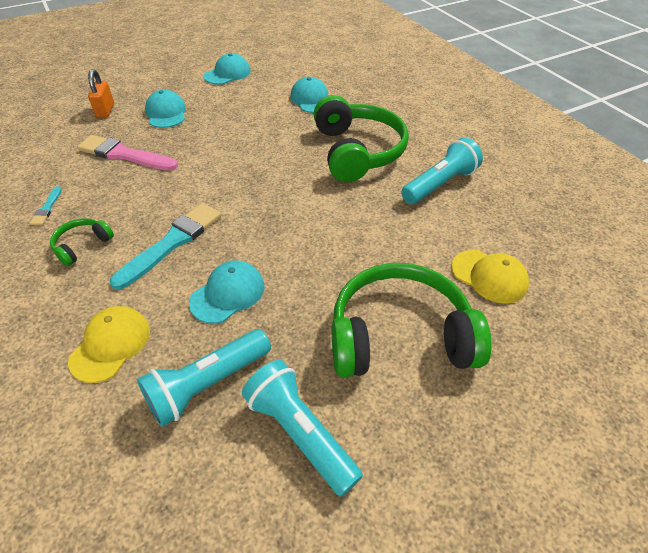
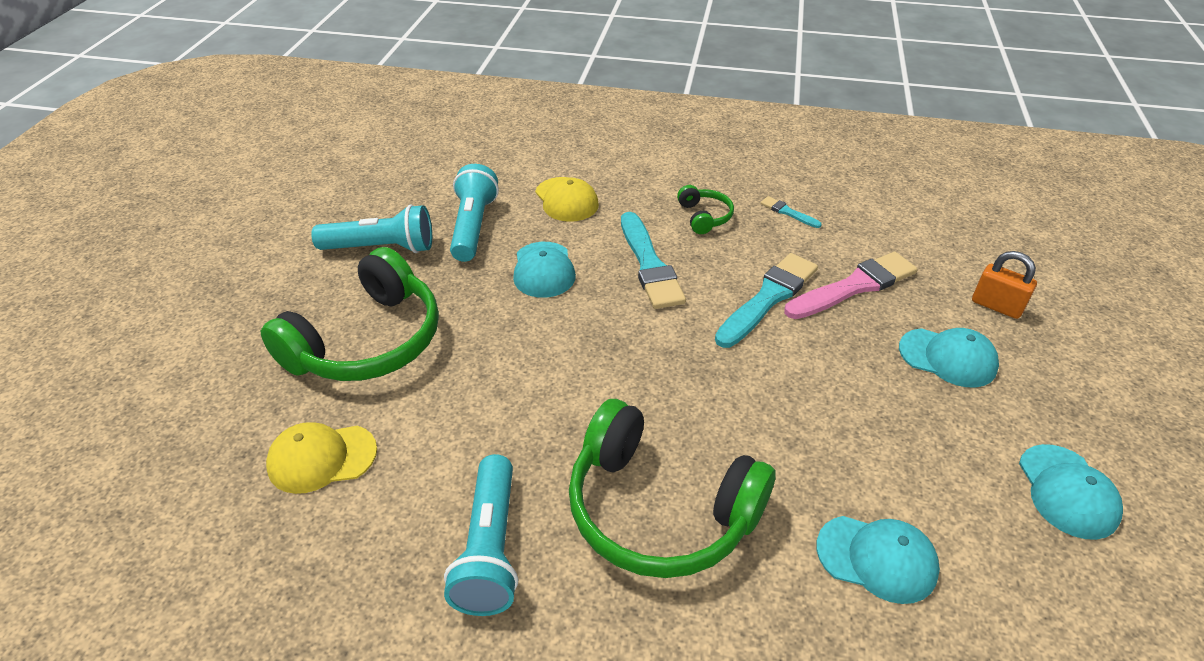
camera: 130 degrees right, 5 degrees down
none -> turquoise brush [715,253,818,348]

